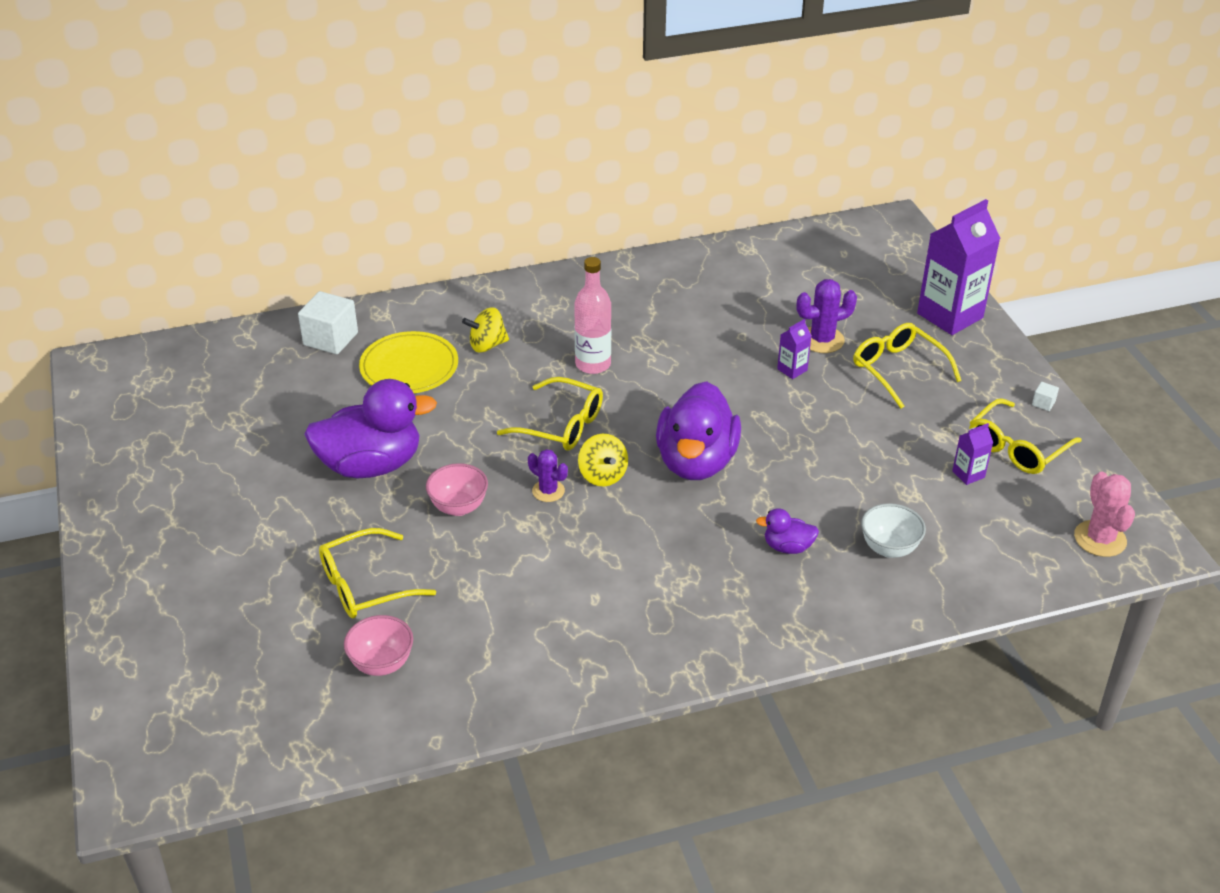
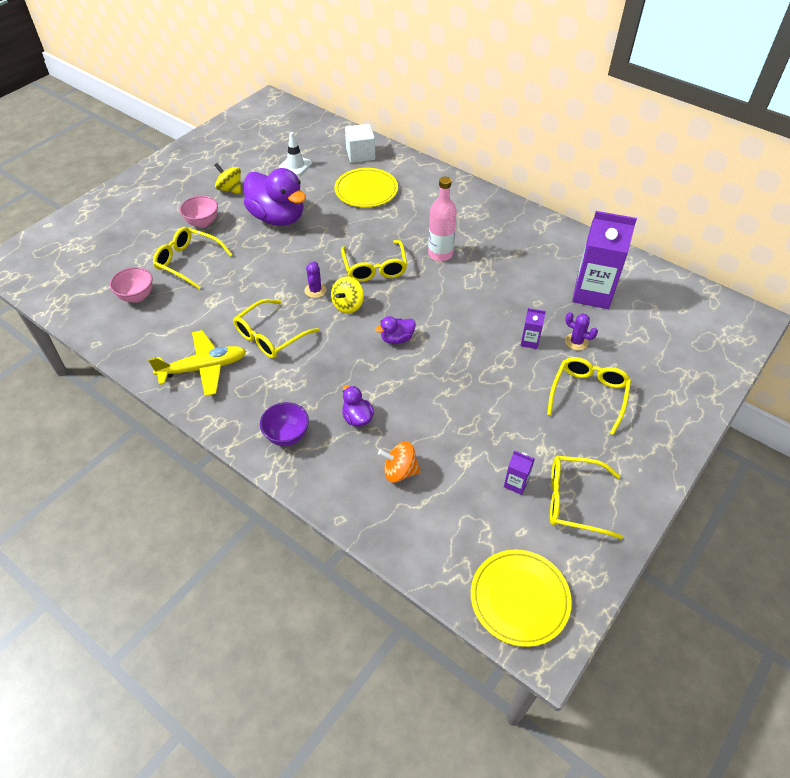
camera: 55 degrees right, 10 degrees up
pink bowl [426,463,488,516] -> pink bowl moved to [180,196,218,228]
yellow spinning top [462,307,509,353] -> yellow spinning top moved to [214,163,241,194]
purple duck [656,381,741,480] -> purple duck [375,316,416,344], size x0.45
purple cactus [797,279,857,353] -> purple cactus [565,312,598,351], size x0.66
white bowl [861,503,926,558] -> orange spinning top [378,442,421,483]
purple carton [917,199,1001,335] -> purple carton moved to [572,211,637,309]
white cube [1032,382,1059,411] -> none
pink cactus [1074,472,1135,557] -> yellow plate [471,550,572,647]
none -> yellow plane [148,330,246,396]
none -> yellow glasses [233,299,319,358]
none -> purple bowl [260,402,309,446]
none -> white traffic cone [279,132,312,175]

